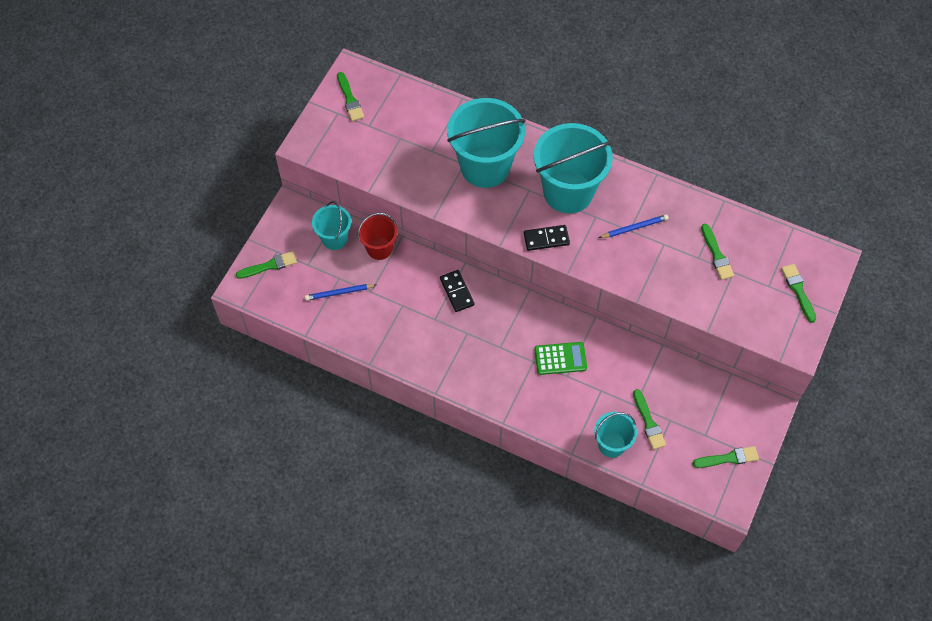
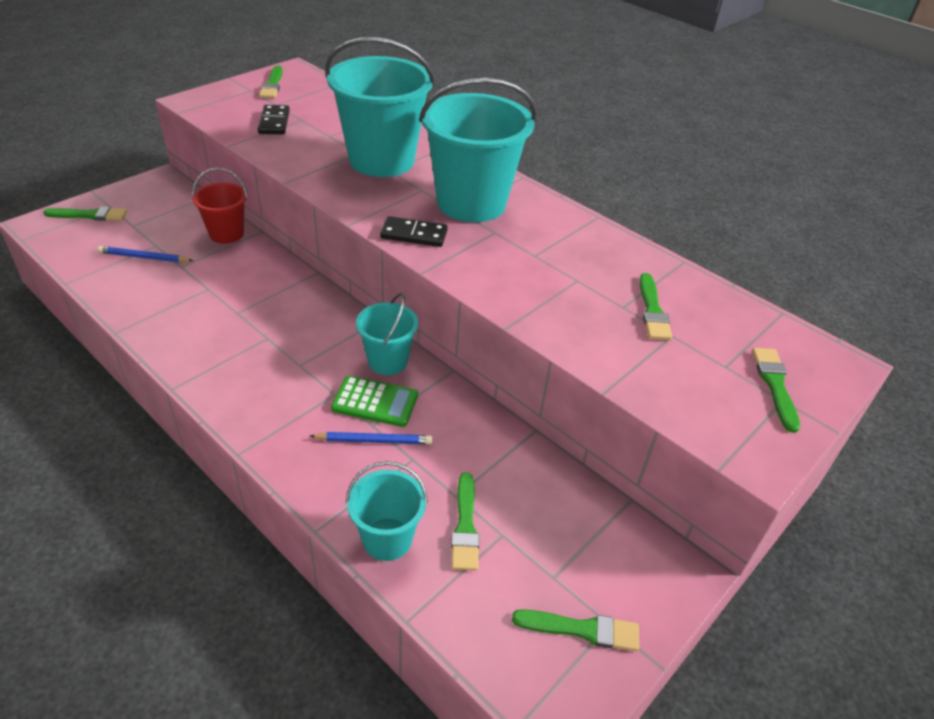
camera: 15 degrees right, 20 degrees down
turquoise bucket [312,202,351,250] -> turquoise bucket moved to [356,293,418,375]
black domino [440,270,475,312] -> black domino moved to [258,105,290,134]
blue pencil [599,214,669,238] -> blue pencil moved to [310,432,433,444]

